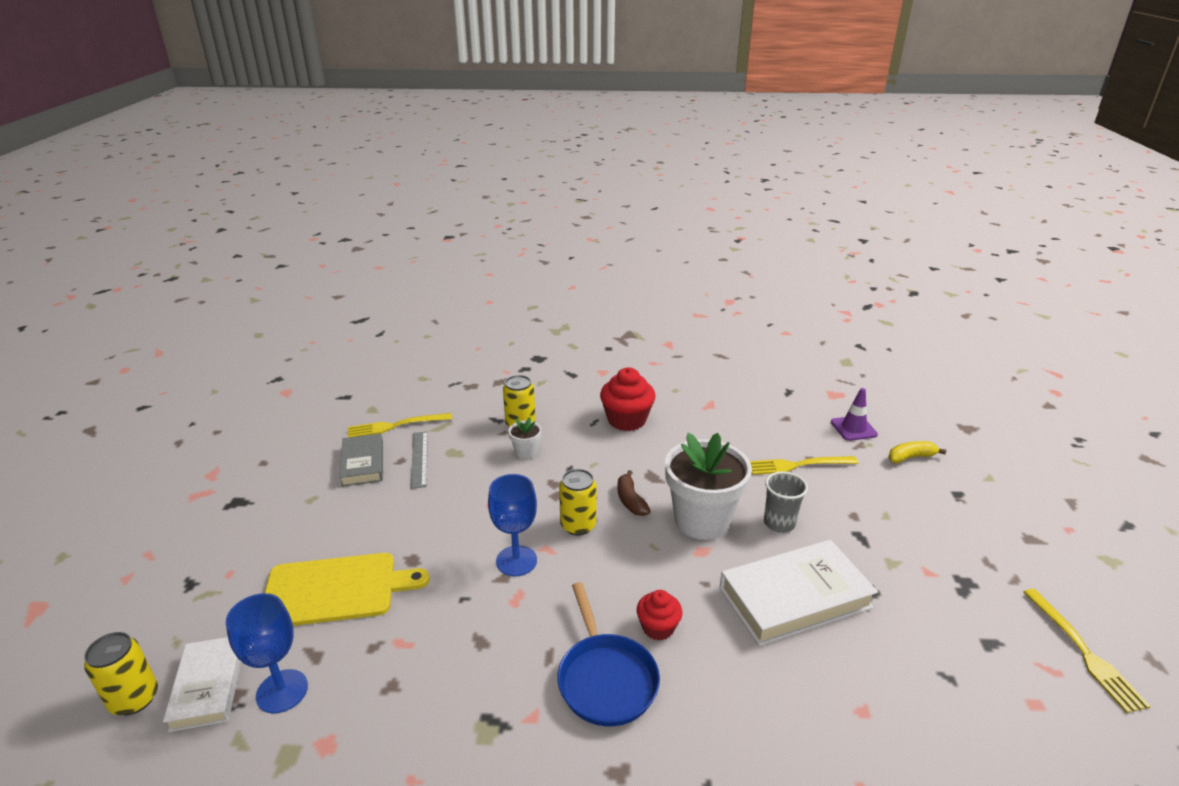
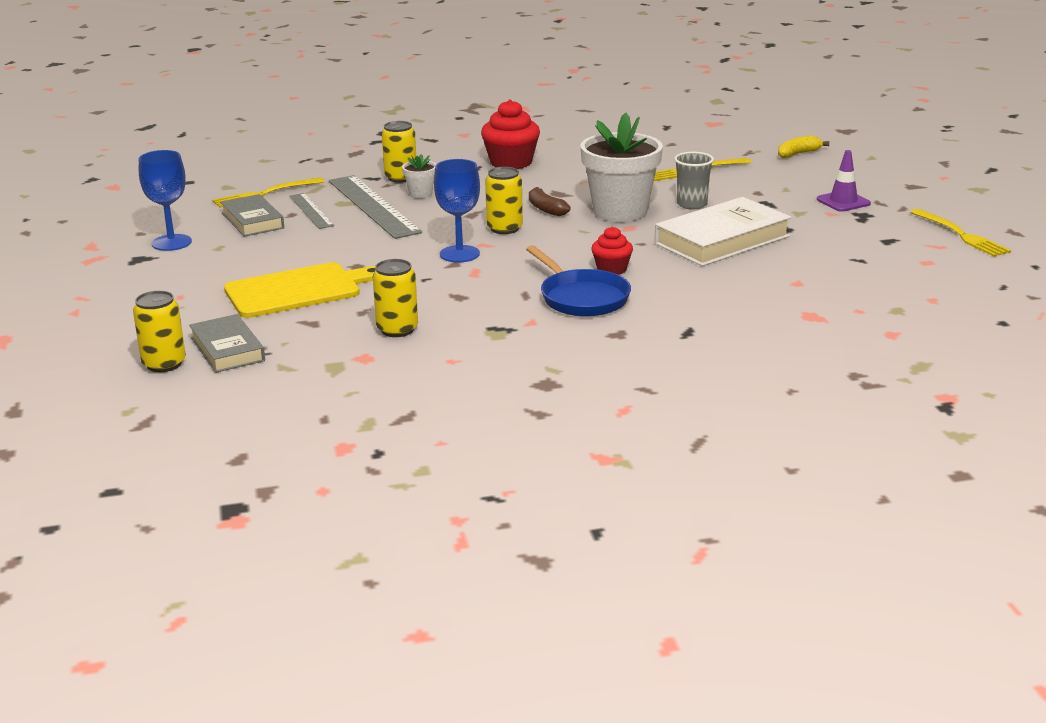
camera: 15 degrees left, 5 degrees down
white book [163,637,241,732] -> grey book [189,314,265,373]
blue goblet [226,593,308,713] -> blue goblet moved to [139,150,192,251]
purple traffic cone [831,388,878,441] -> purple traffic cone moved to [817,150,871,212]
none -> grey ruler [329,175,422,239]
none -> yellow can [373,259,418,337]

